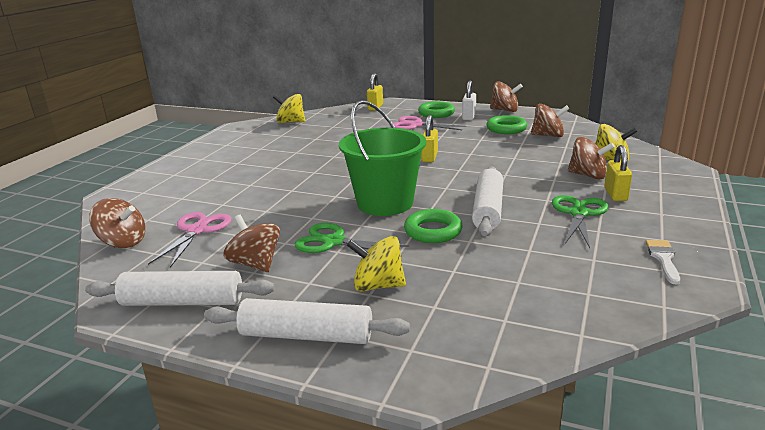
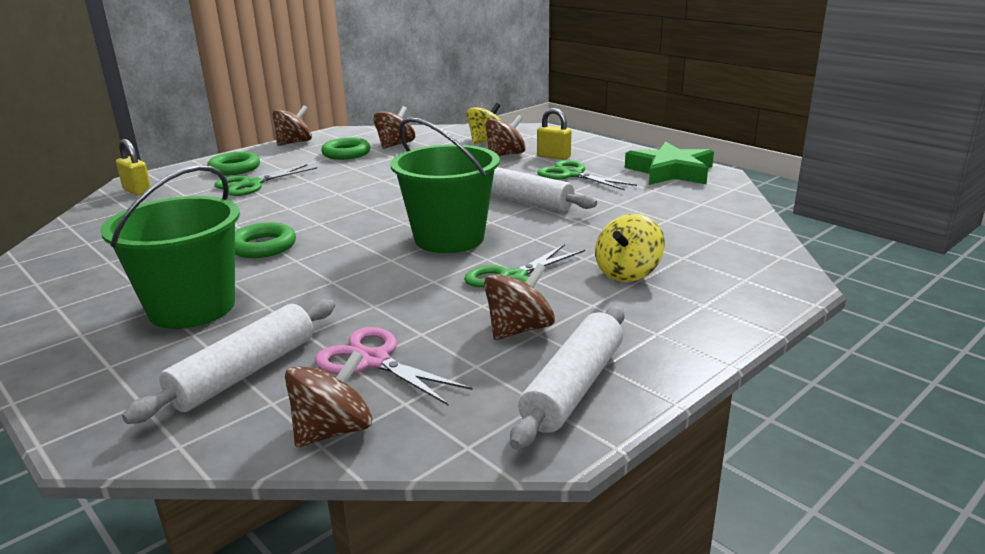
camera: 65 degrees left, 0 degrees up
white rolling pin [204,298,410,344] -> white rolling pin moved to [122,299,335,424]
brown spinning top [223,215,280,272] -> brown spinning top turned 150 degrees clockwise [484,263,555,340]
yellow spinning top [273,94,305,123] -> none
pink scissors [393,116,466,130] -> green scissors [214,164,317,196]
green ring [404,209,463,243] -> green ring moved to [235,222,296,258]
yellow padlock [421,115,438,162] -> none
white padlock [462,80,476,120] -> none
white brush [646,240,680,284] -> green star [625,142,714,185]
none -> green bucket [100,165,240,329]

